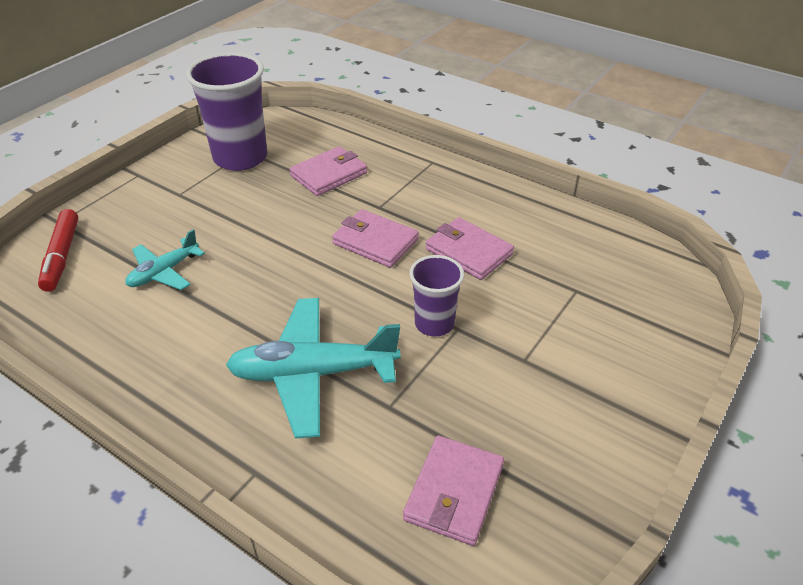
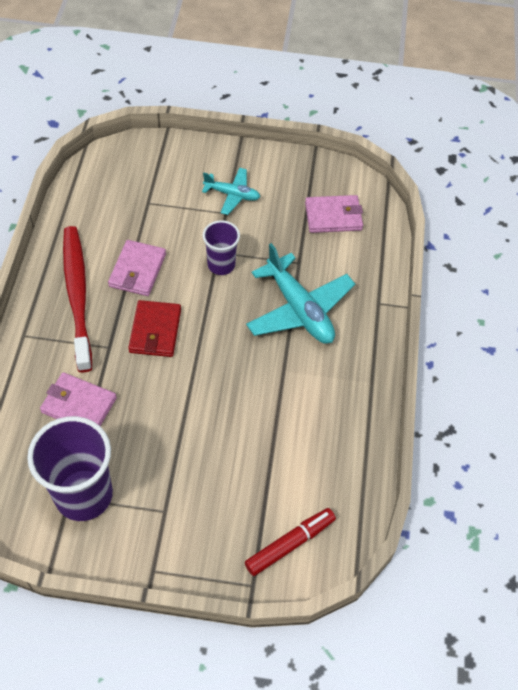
camera: 120 degrees left, 15 degrees up
turquoise plane [125,229,205,290] -> turquoise plane moved to [202,168,260,215]
pink wallet [332,209,419,268] -> red wallet [128,300,181,357]
none -> red toothbrush [63,226,92,372]

